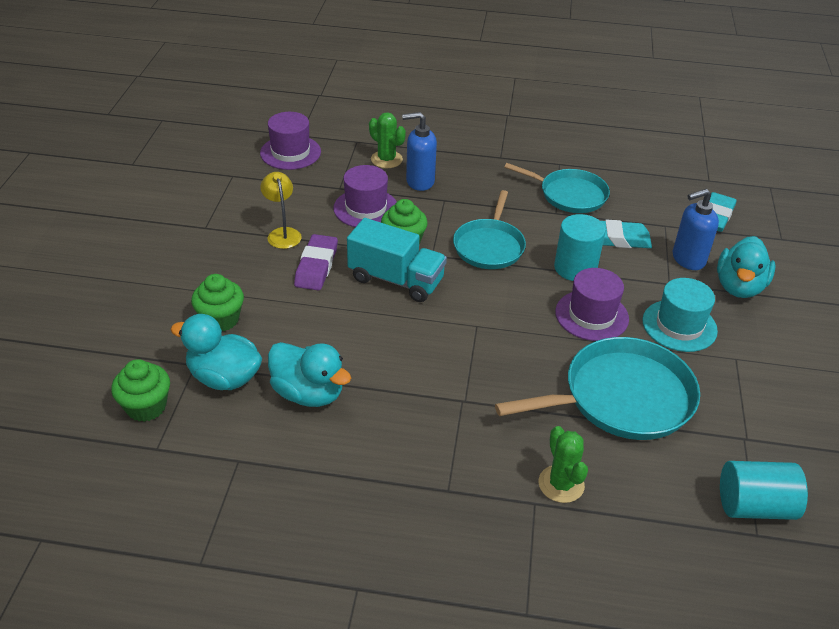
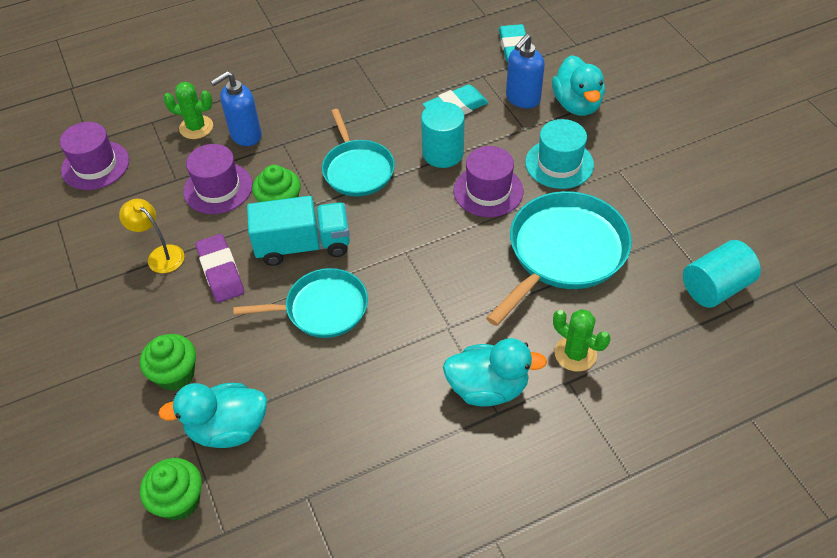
camera: 30 degrees left, 10 degrees up
turquoise duck [268,342,351,407] -> turquoise duck moved to [443,338,547,407]
turquoise pan [504,163,610,213] -> turquoise pan moved to [233,268,368,338]

